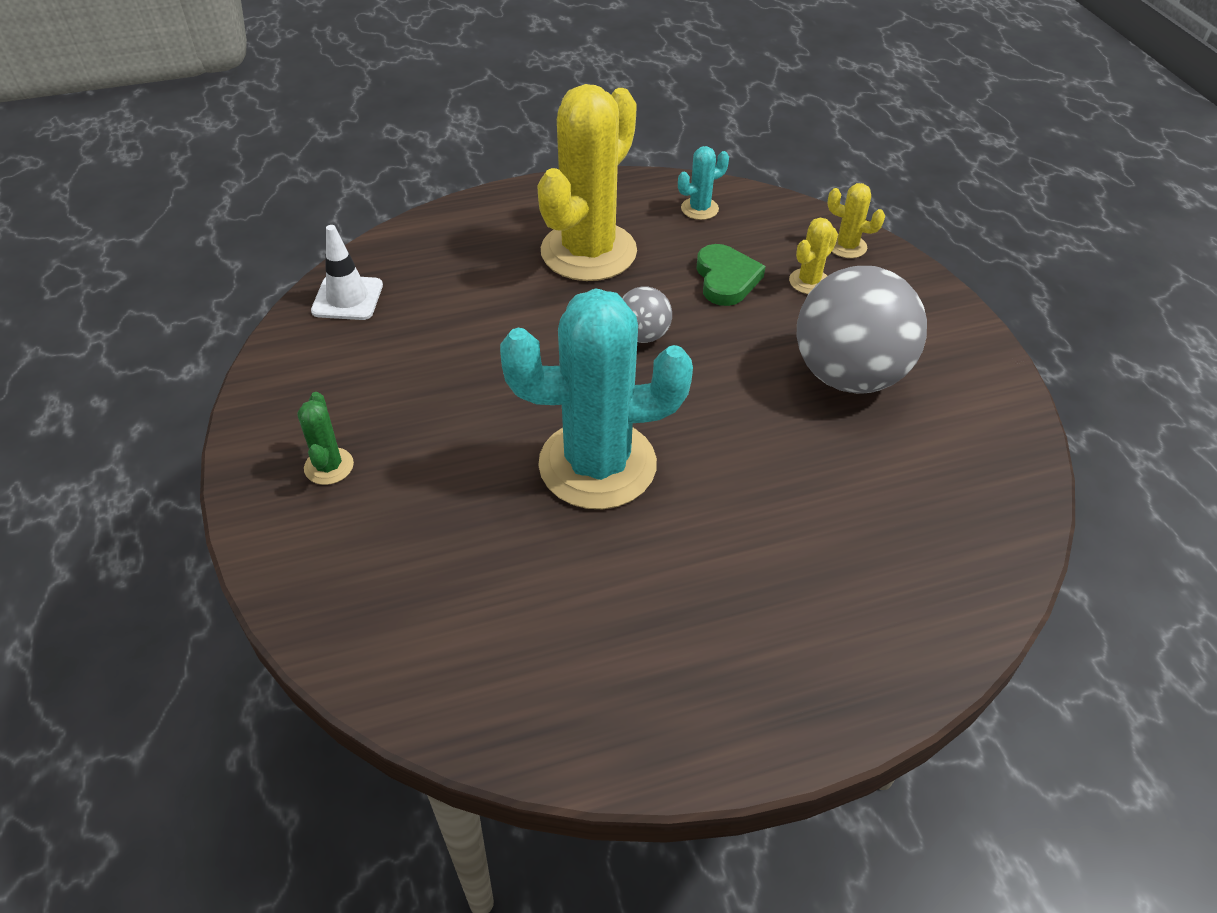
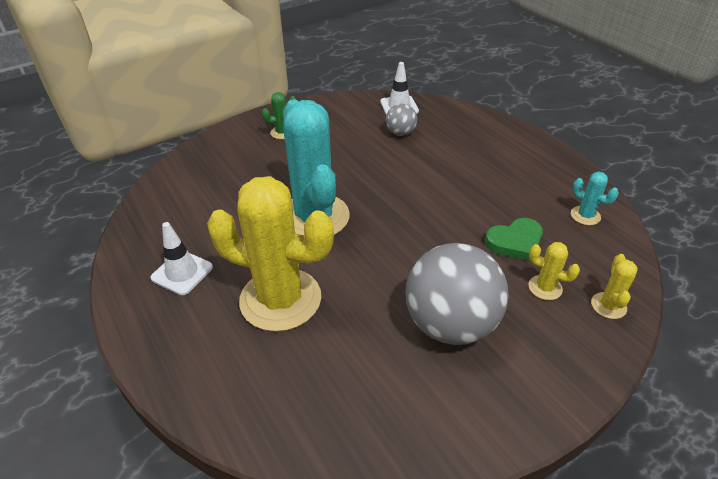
camera: 75 degrees right, 5 degrees down
yellow cactus [537,84,637,281] -> yellow cactus moved to [207,176,334,332]
grey ball [622,287,672,343] -> grey ball moved to [386,104,417,136]
none -> white traffic cone [150,222,213,295]

